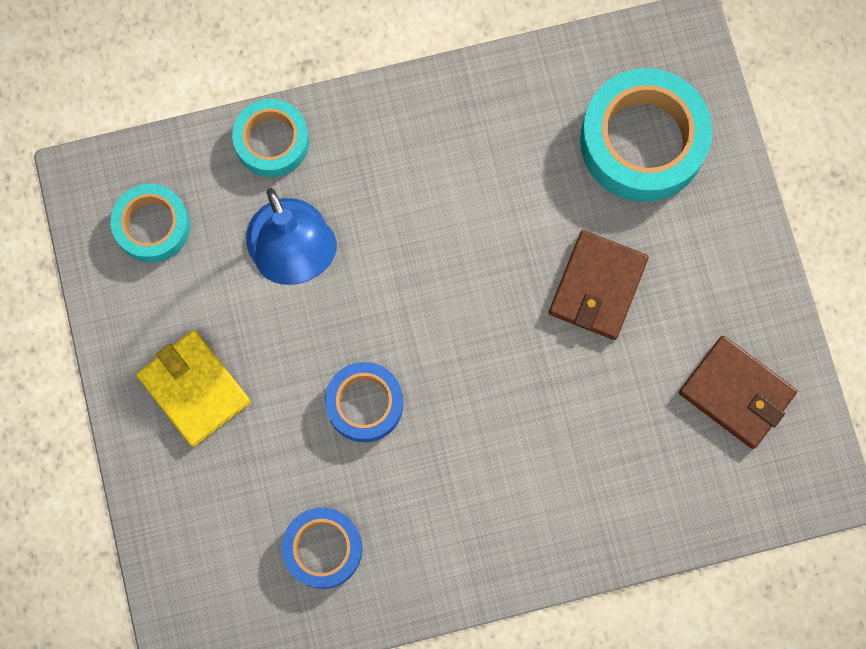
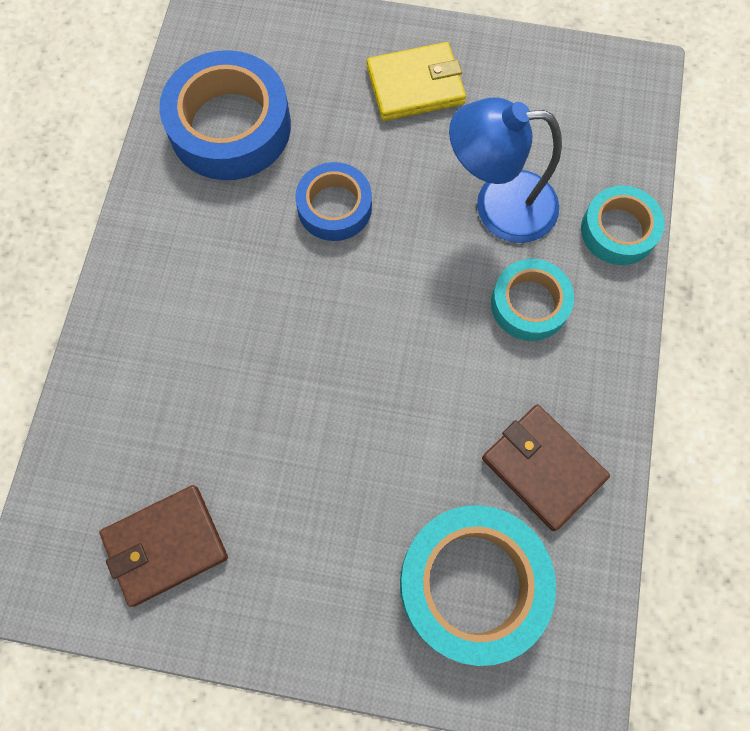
camera: 115 degrees right, 5 degrees down
turquoise tape [111,184,190,263] -> turquoise tape moved to [491,259,574,341]
blue tape [282,508,363,589] -> blue tape [159,50,291,180], size x1.69
brown wallet [549,230,649,340] -> brown wallet moved to [482,405,610,531]

